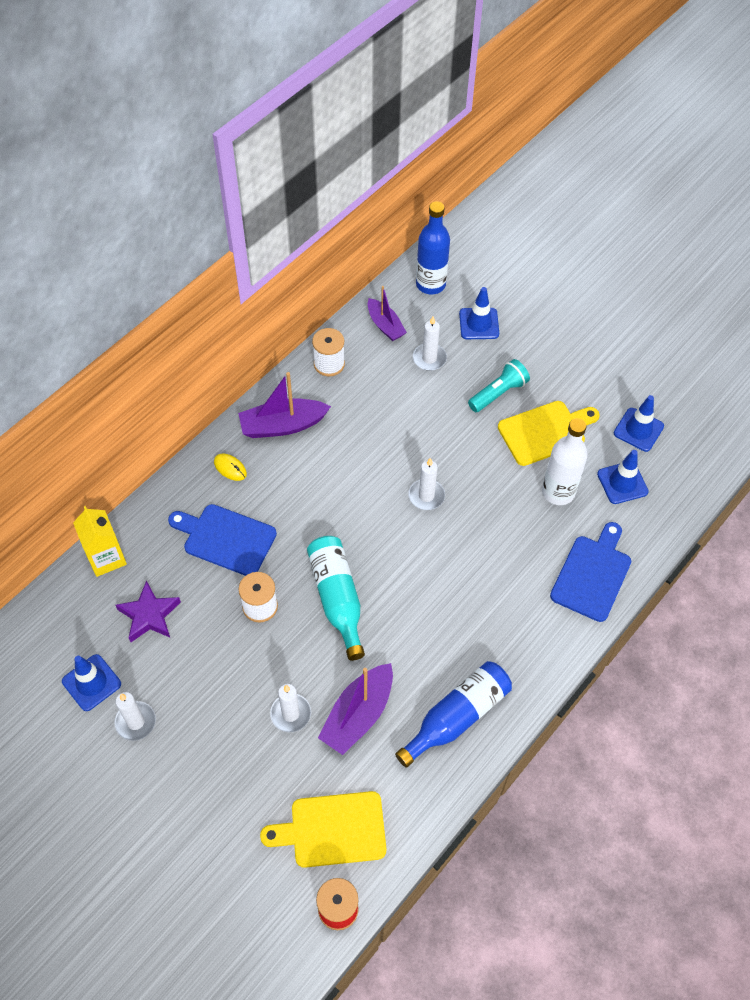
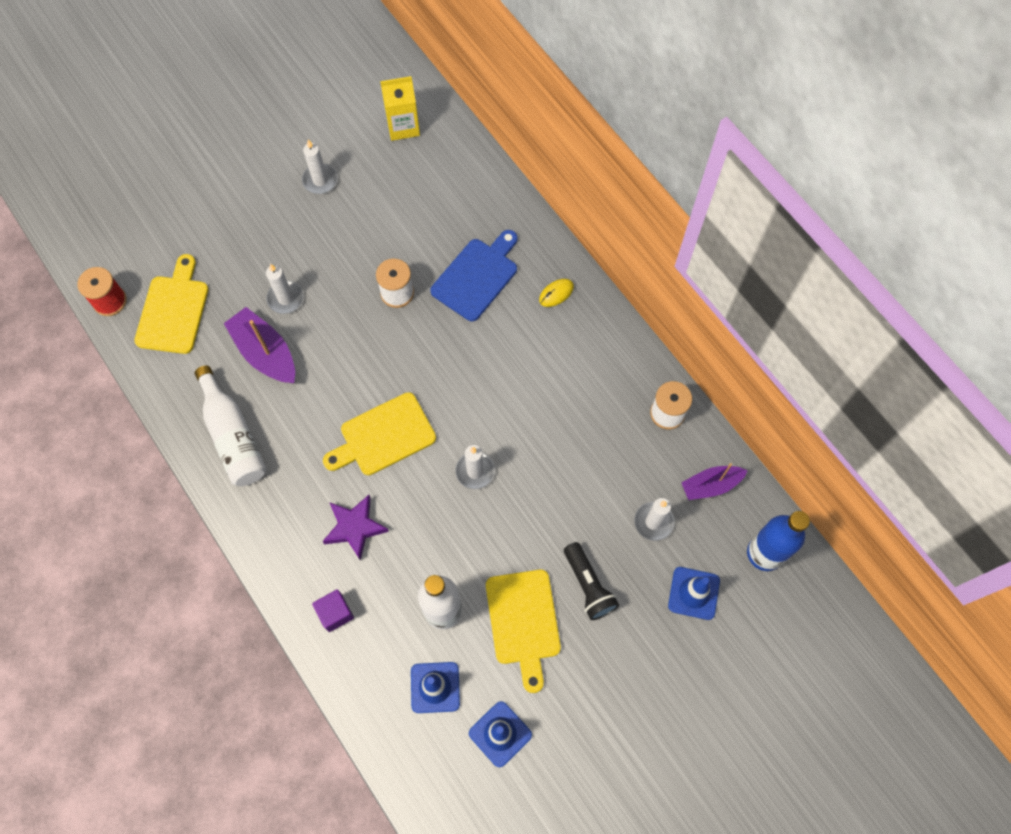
camera: 105 degrees right, 10 degrees up
blue traffic cone [62,654,121,711] -> none
yellow carton [73,506,127,577] -> yellow carton moved to [380,76,420,141]
purple star [116,581,181,642] -> purple star moved to [322,495,389,561]
purple boat [238,372,331,438] -> none
turquoise bottle [307,536,365,661] -> none
blue bottle [395,661,512,768] -> white bottle [195,366,266,486]
turquoise flashlight [468,359,530,412] -> black flashlight [564,542,619,620]
blue cutting board [550,522,631,622] -> purple cube [312,589,354,632]
none -> yellow cutting board [323,392,436,475]

